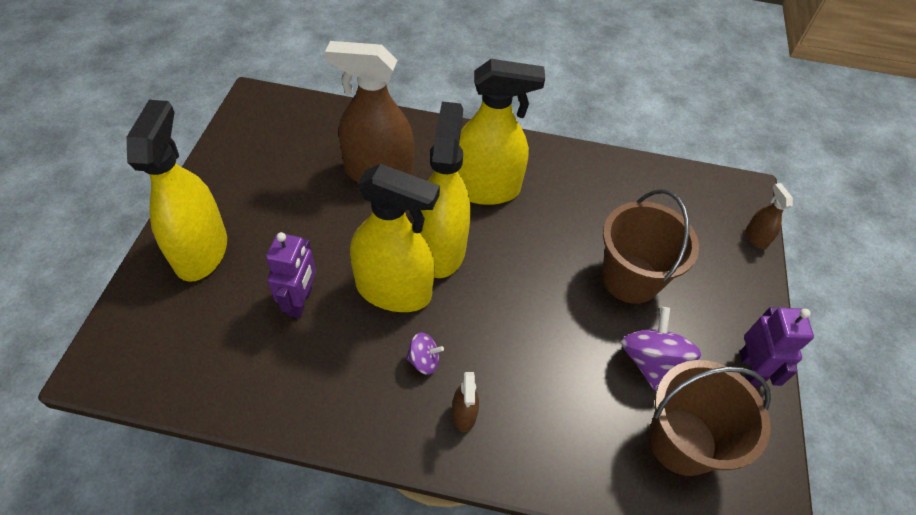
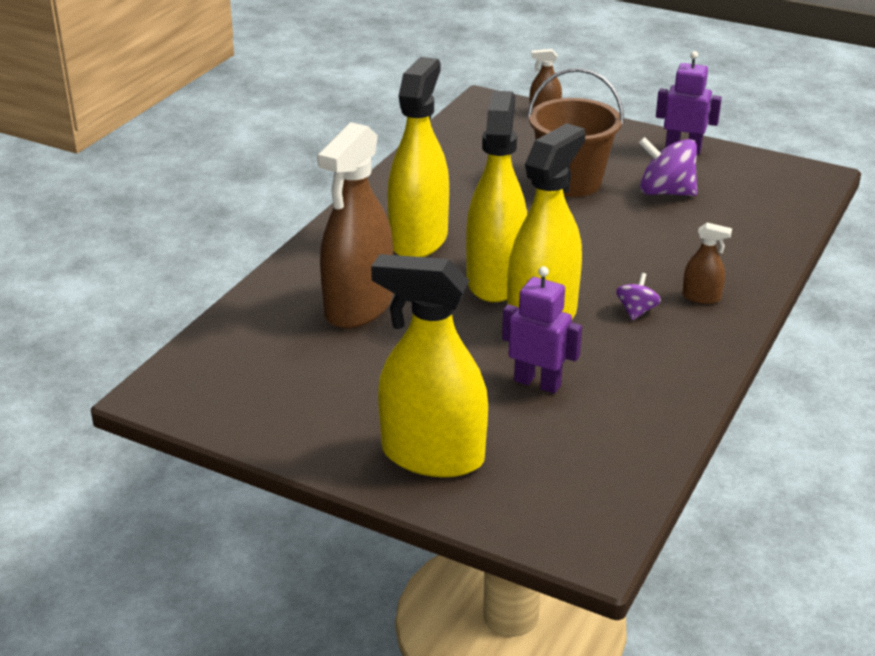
camera: 70 degrees left, 20 degrees down
yellow spray bottle [420,101,470,278] -> yellow spray bottle turned 75 degrees clockwise [466,91,527,302]
brown bucket [649,360,771,476] -> none

